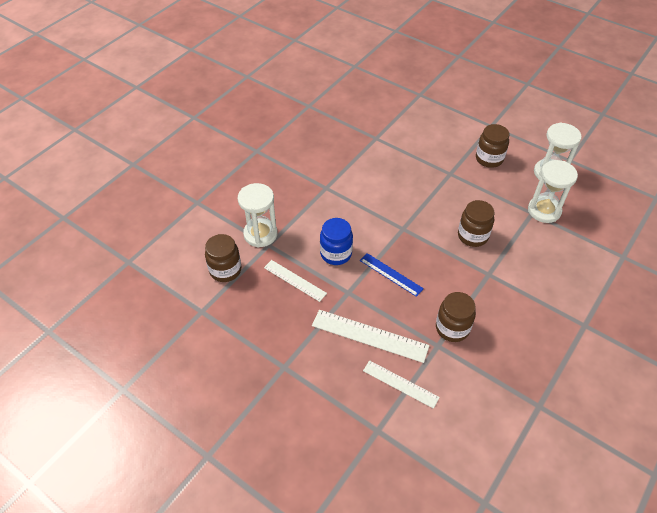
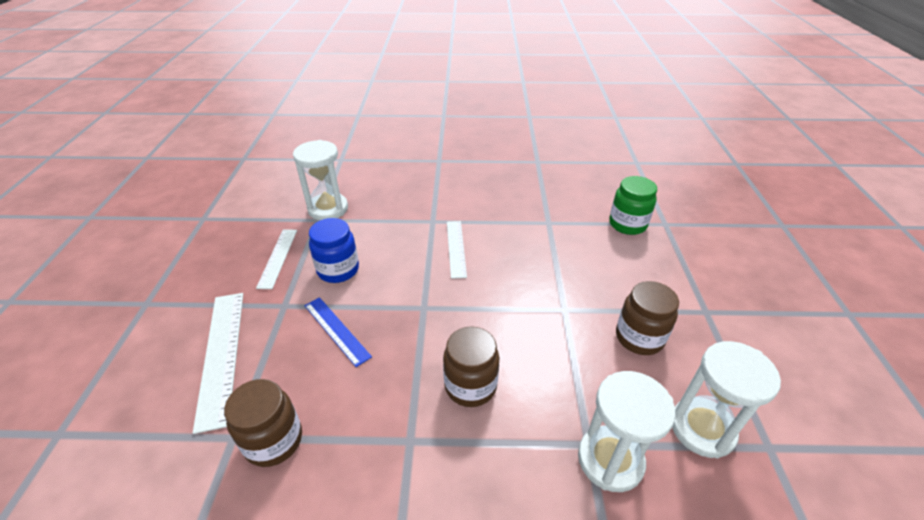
camera: 55 degrees right, 10 degrees down
brown jar [205,234,241,282] -> none
blue ruler [360,253,424,297] -> blue ruler turned 45 degrees counterclockwise [304,297,372,367]
white ruler [363,360,440,409] -> white ruler moved to [447,221,467,279]
none -> green jar [609,176,657,235]

